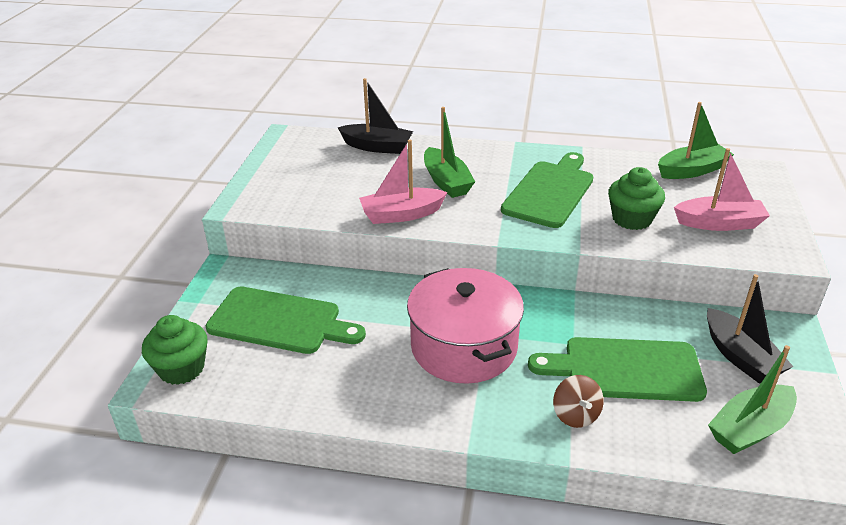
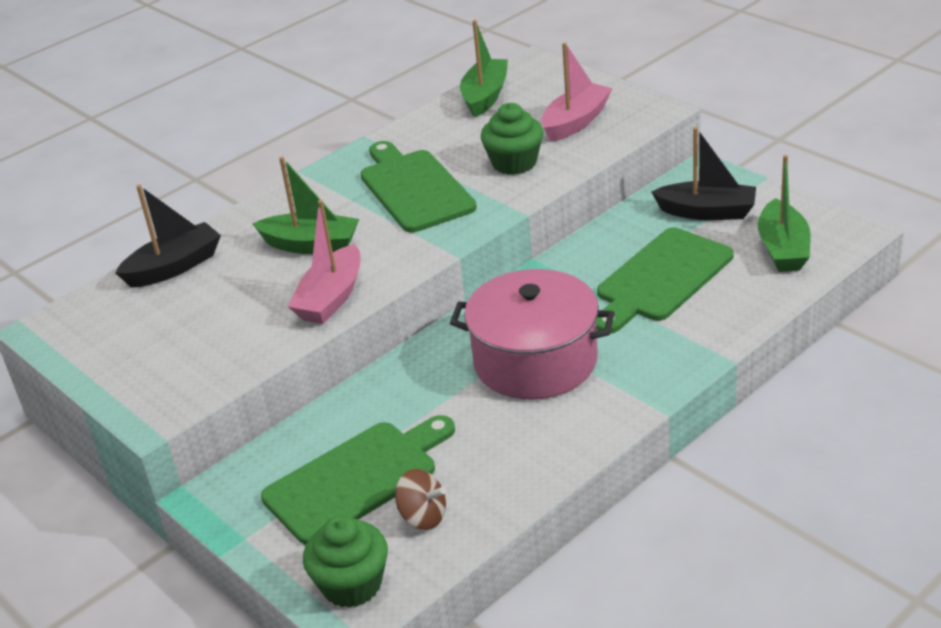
camera: 50 degrees left, 0 degrees up
brown spinning top [553,375,604,428] -> brown spinning top moved to [395,469,446,530]

